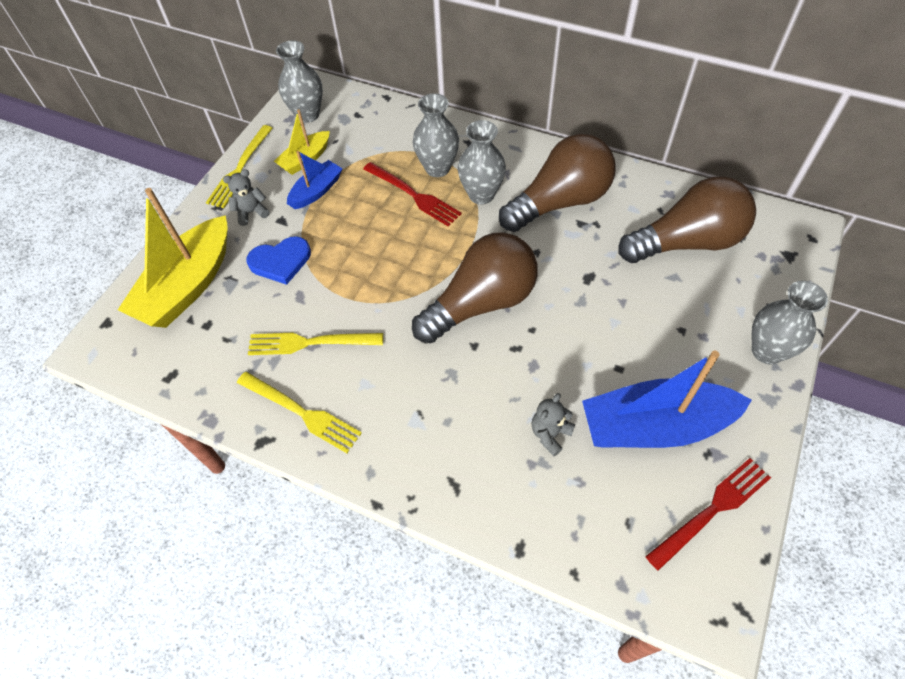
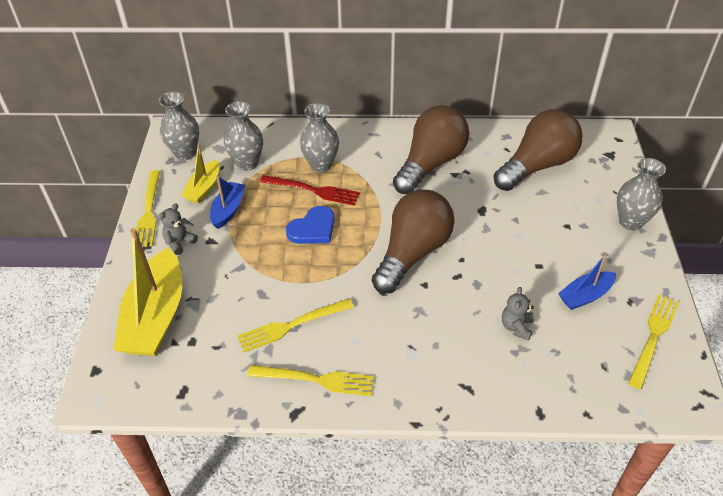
camera: 25 degrees left, 10 degrees down
blue heart [247,236,311,285] -> blue heart moved to [286,206,335,244]
grey vase [458,120,506,205] -> grey vase moved to [224,101,263,171]
blue boat [582,351,752,448] -> blue boat [558,254,616,310], size x0.53
red fork [645,458,771,571] -> yellow fork [628,294,679,389]

